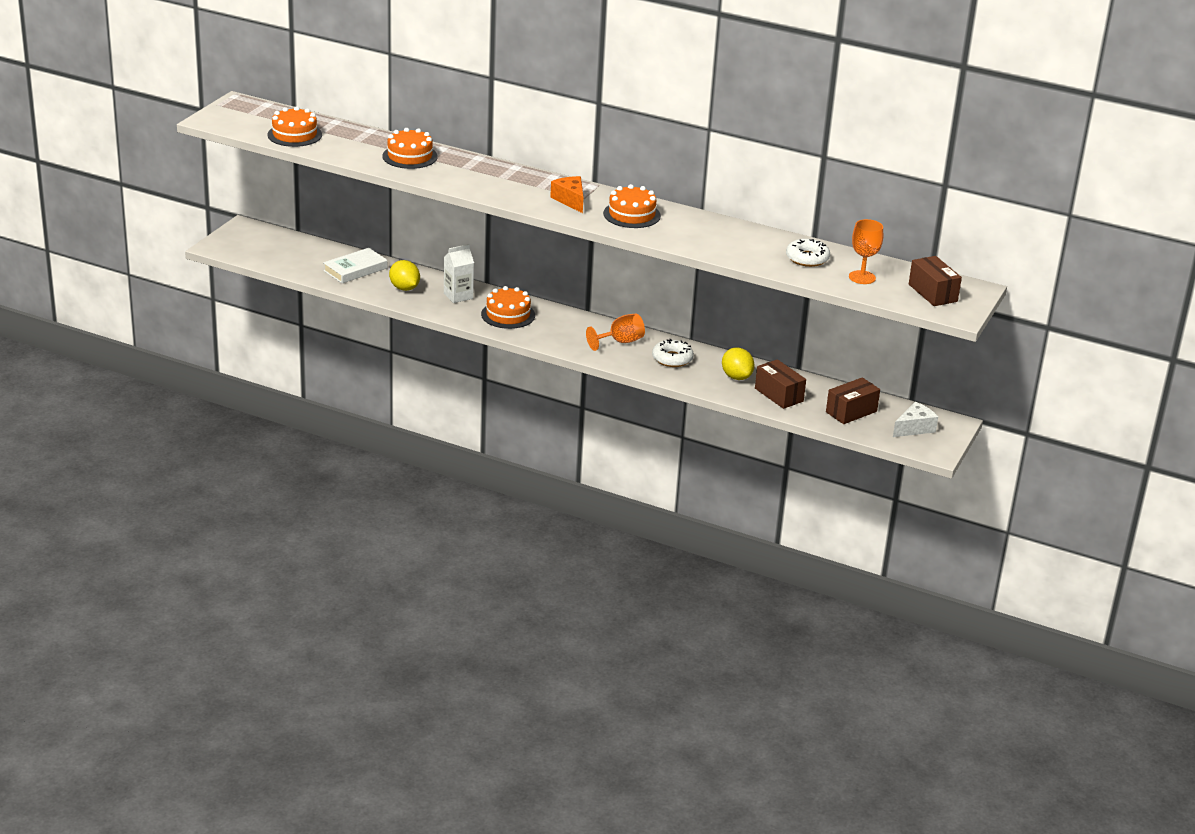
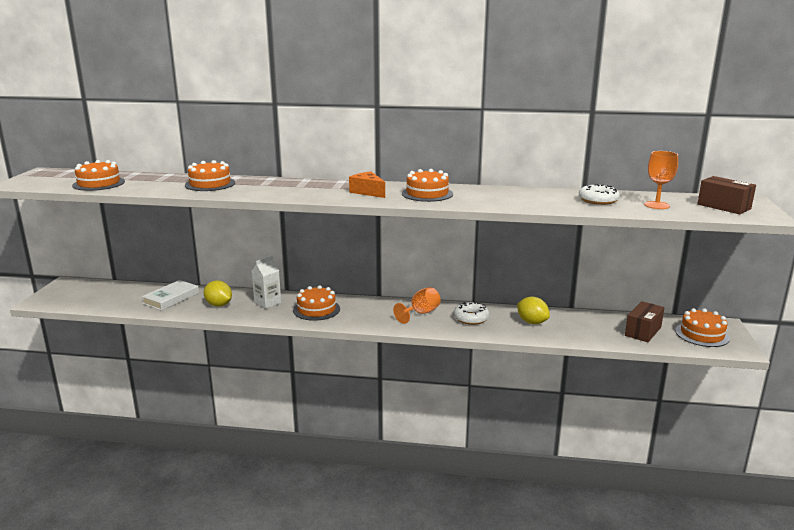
camera: 15 degrees left, 10 degrees down
brown box [755,359,806,409] -> none
white cheese [893,402,938,437] -> orange cake [675,308,730,347]

